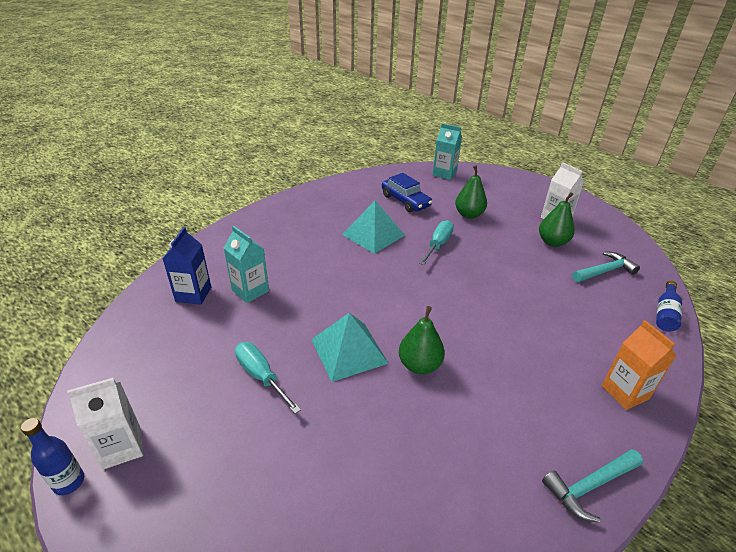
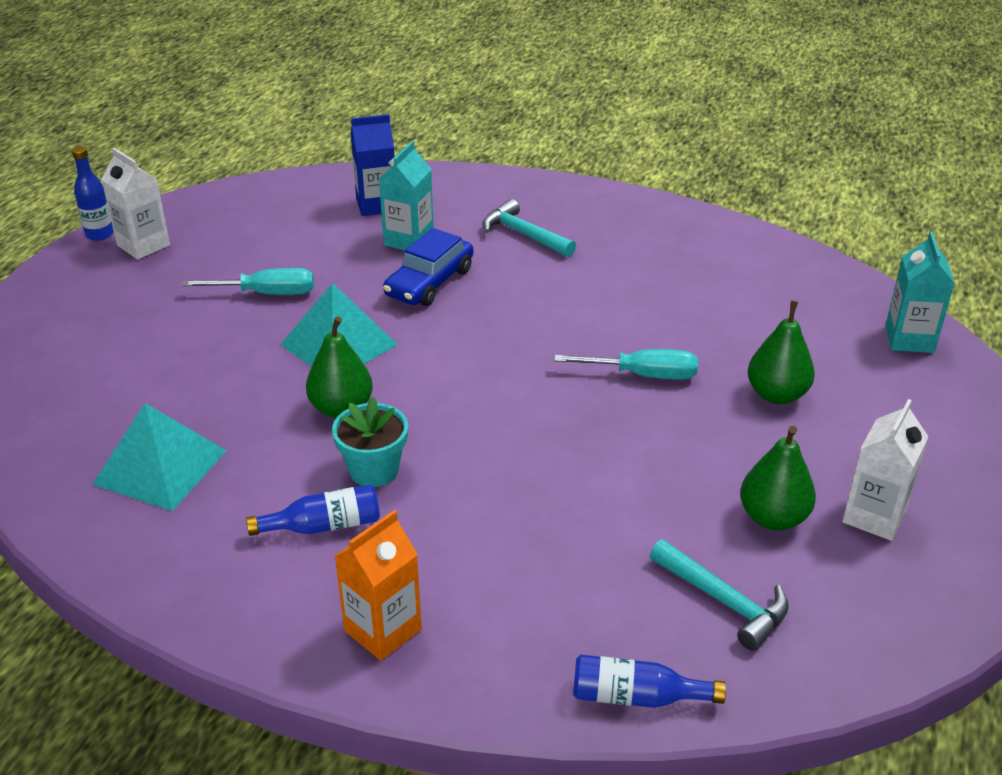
camera: 70 degrees right, 0 degrees up
turquoise screwdriver [235,342,301,414] -> turquoise screwdriver turned 60 degrees clockwise [181,268,314,295]
turquoise pyramid [342,201,405,254] -> turquoise pyramid moved to [92,403,227,511]
blue car [382,173,432,212] -> blue car moved to [383,228,473,306]
turquoise hammer [542,449,643,523] -> turquoise hammer moved to [482,199,576,257]
none -> blue bottle [246,484,380,536]
none -> turquoise flower pot [332,397,408,487]

